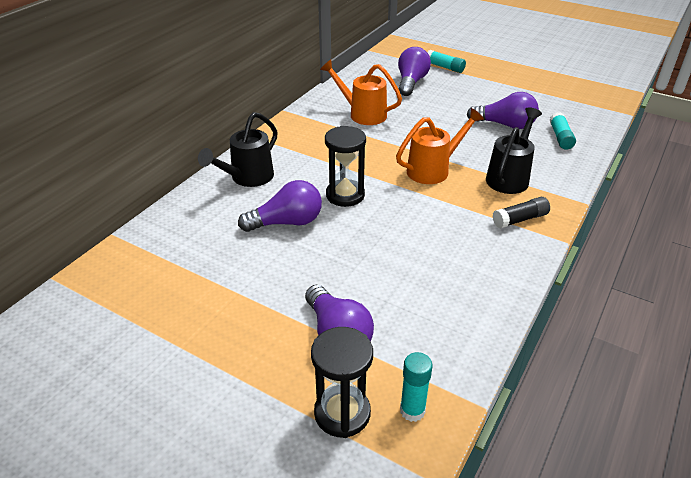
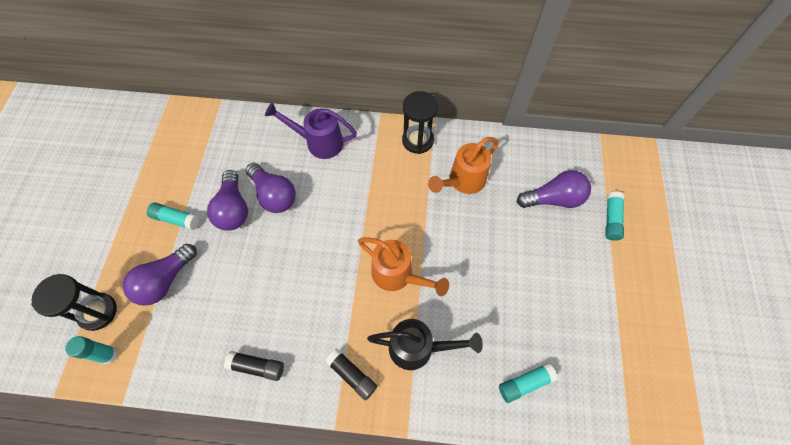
camera: 65 degrees right, 25 degrees up
black watering can [198,112,278,187] -> purple watering can [265,102,357,159]
orange watering can [320,59,402,125] -> orange watering can turned 135 degrees counterclockwise [428,137,499,194]
black hourglass [325,126,366,207] -> black hourglass moved to [402,91,438,154]
purple light bulb [467,92,539,129] -> purple light bulb moved to [207,170,248,231]
none -> turquoise glue stick [147,203,199,230]
none -> black glue stick [224,351,284,381]

